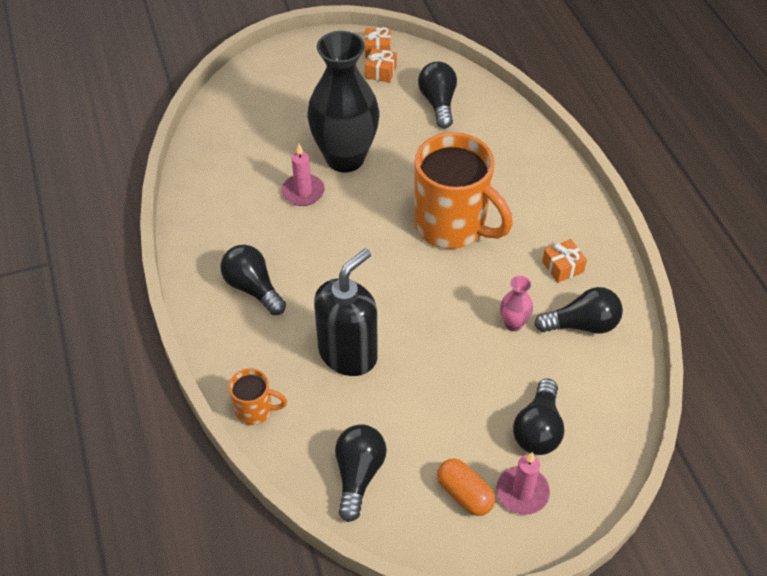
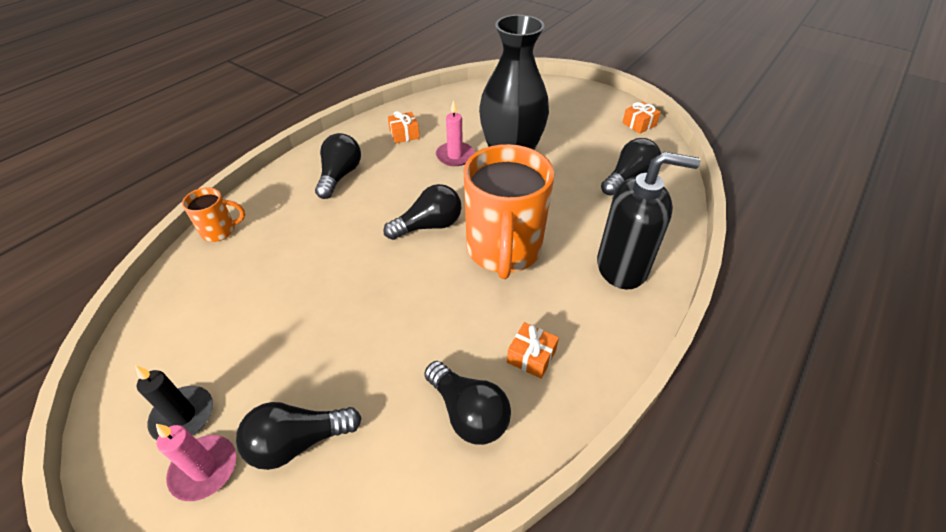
camera: 55 degrees right, 5 degrees down
orange mug [229,368,287,425] -> orange mug turned 75 degrees counterclockwise [182,187,245,242]
black soap dispenser [314,248,378,376] -> black soap dispenser moved to [597,152,700,289]
black light bulb [335,424,387,522] -> black light bulb moved to [383,184,461,240]
orange gift [365,48,397,83] -> orange gift moved to [388,111,420,143]
orange capsule [437,458,495,516] -> black candle [135,365,213,440]
pink vase [500,276,533,331] -> none

